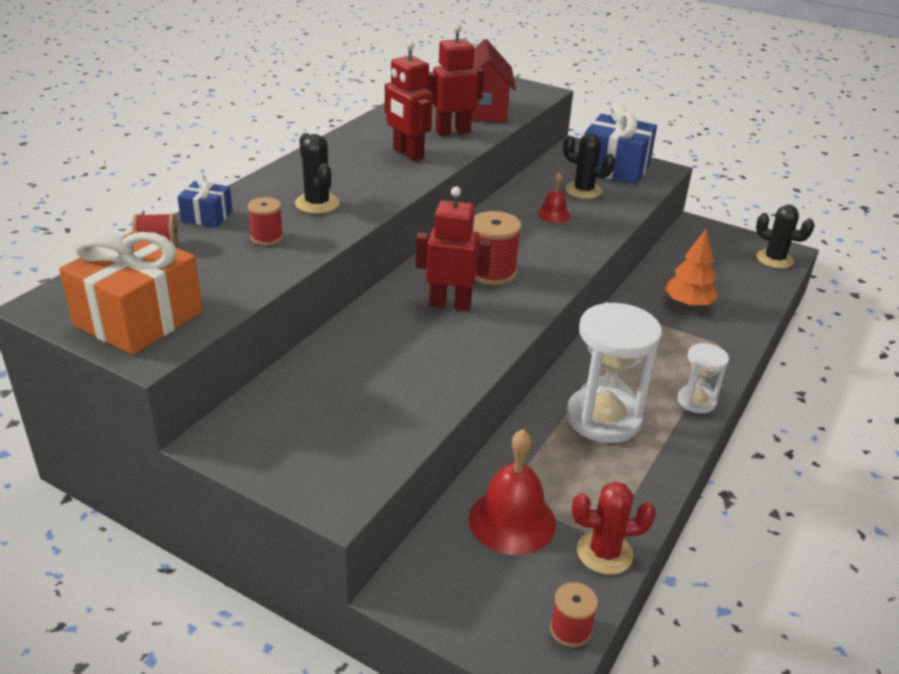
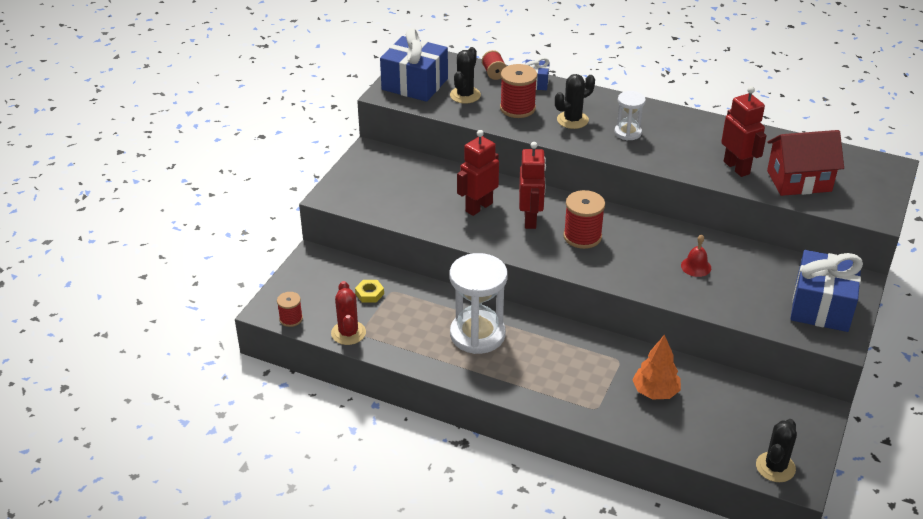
camera: 85 degrees right, 5 degrees up
orange gift [59,231,203,355] -> blue gift [380,28,448,102]
red spool [247,197,283,245] -> red spool [500,64,537,118], size x1.68
red robot [385,41,433,161] -> red robot moved to [457,130,499,216]
red bell [469,429,556,555] -> yellow nut [355,280,384,303]
black cactus [563,133,615,199] -> black cactus moved to [450,47,481,104]
white hourglass [677,343,729,414] -> white hourglass moved to [615,91,646,140]

